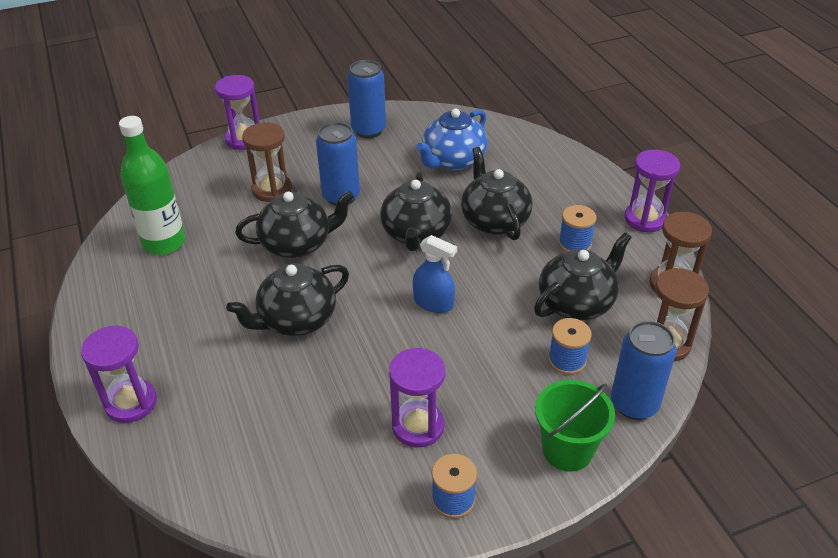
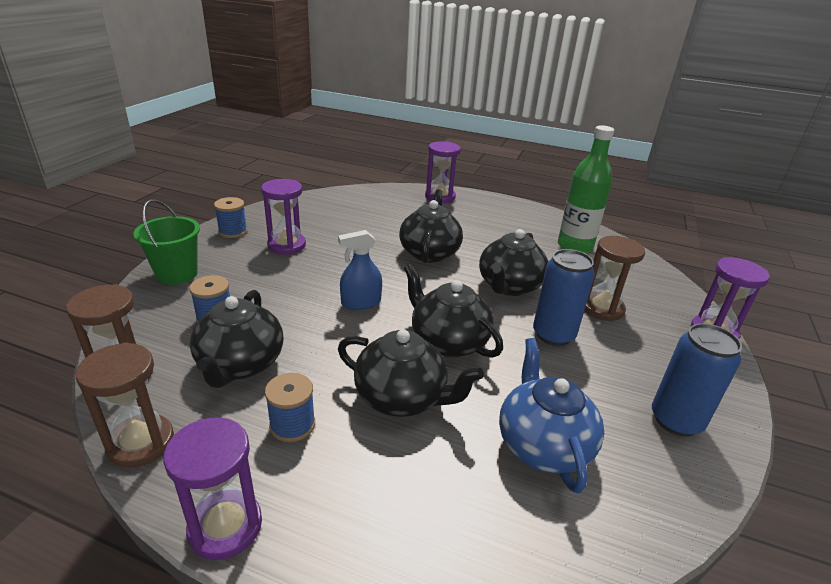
camera: 130 degrees right, 10 degrees down
blue can [611,321,676,420] -> none

